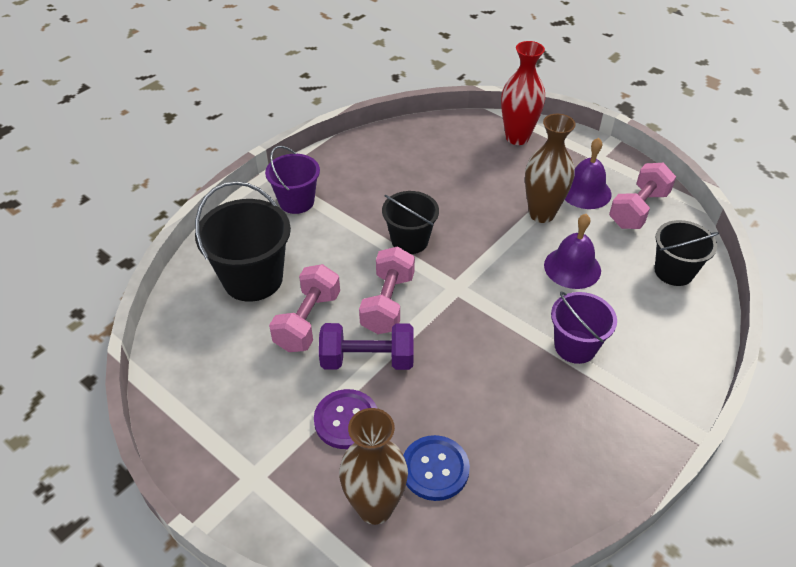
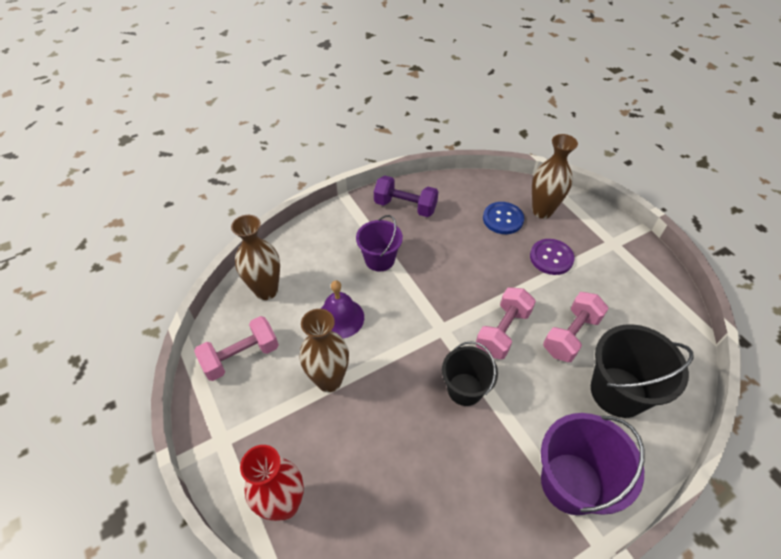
camera: 160 degrees left, 5 degrees up
purple bucket [265,146,320,214] -> purple bucket [541,413,644,515], size x1.53
purple dumbbell [319,323,414,370] -> purple dumbbell moved to [374,176,438,217]
purple bell [565,138,611,209] -> none
black bucket [655,220,719,286] -> brown vase [231,215,280,300]

